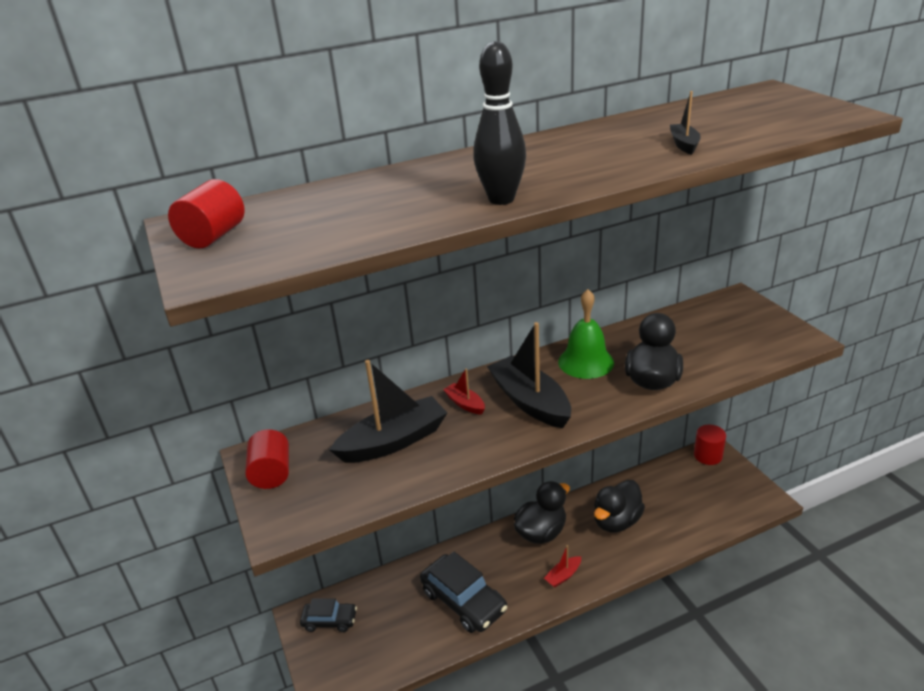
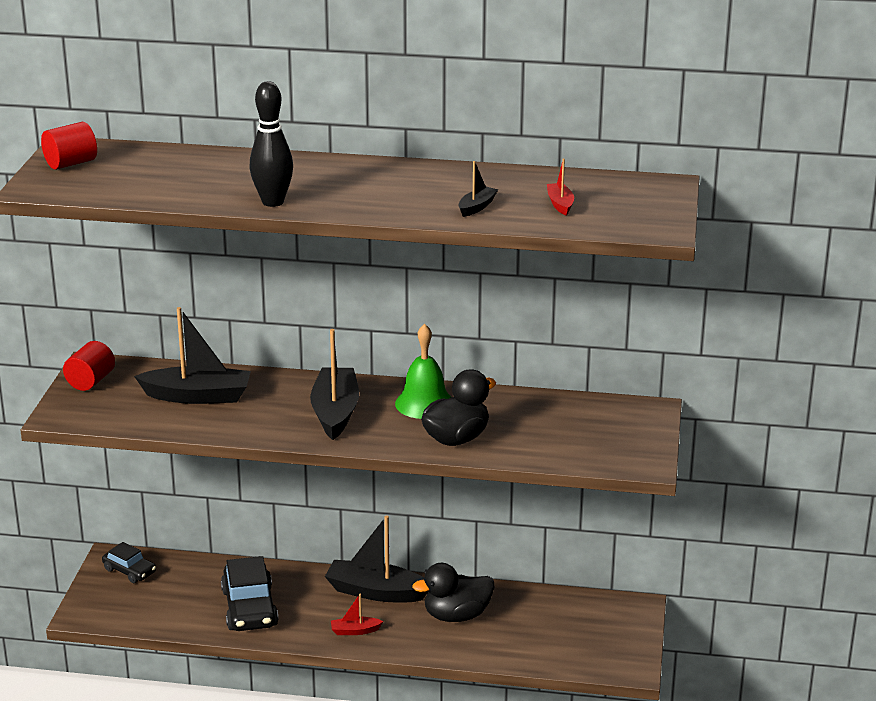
camera: 30 degrees right, 5 degrees down
red boat [443,368,485,415] -> red boat moved to [547,159,574,215]
black duck [514,481,570,544] -> black boat [325,515,428,602]
red cylinder [694,425,726,465] -> none

